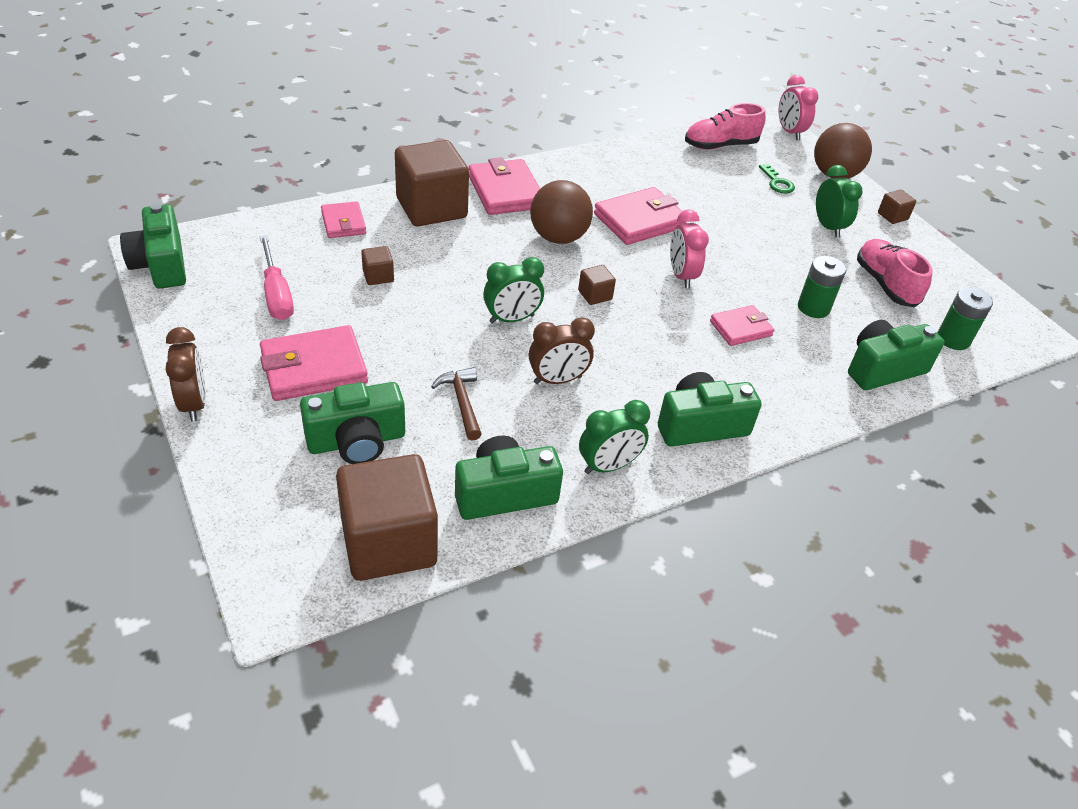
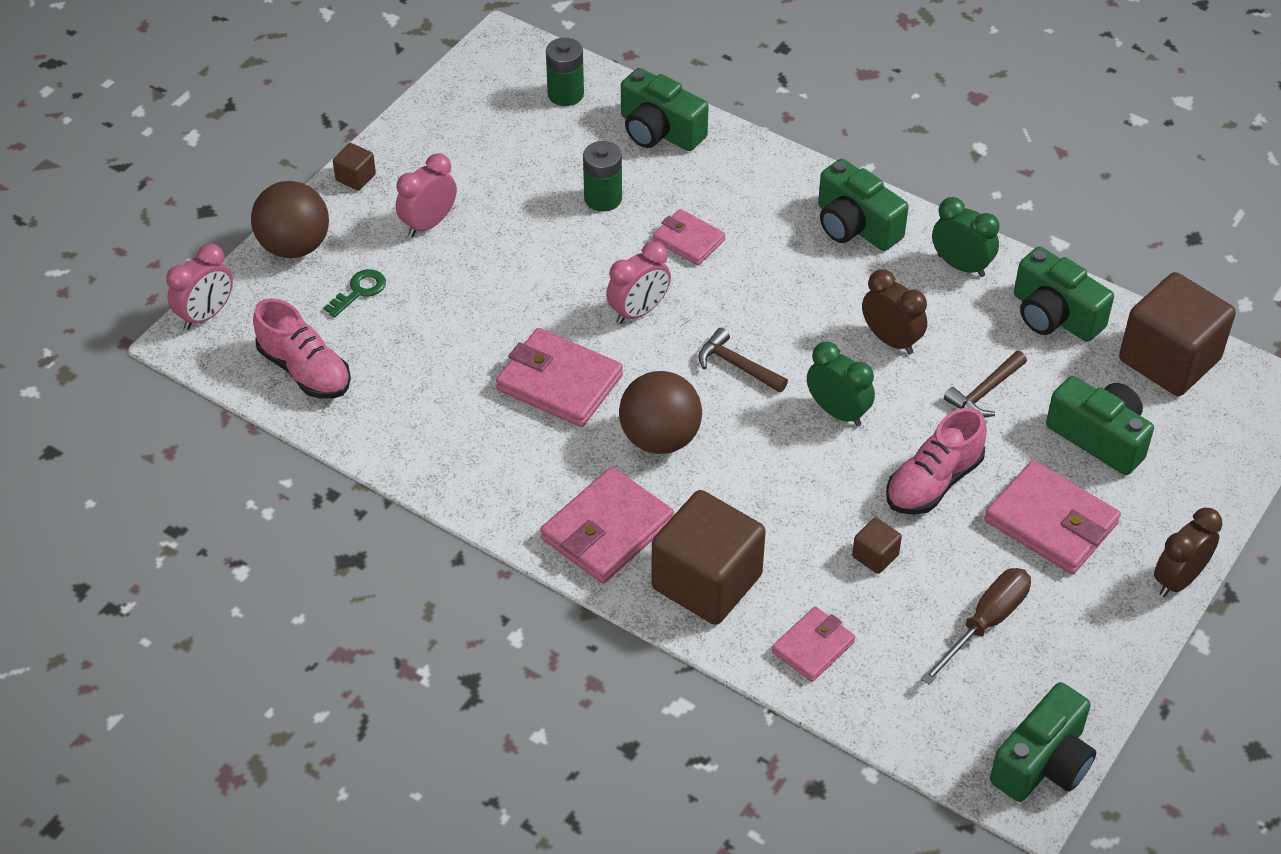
camera: 115 degrees left, 5 degrees up
pink screwdriver [260,235,294,320] -> brown screwdriver [921,568,1031,685]
brown cube [578,265,616,305] -> brown hammer [698,328,788,393]
green clock [816,165,863,238] -> pink clock [396,153,457,237]
pink shoe [857,239,932,307] -> pink shoe moved to [886,408,987,515]

